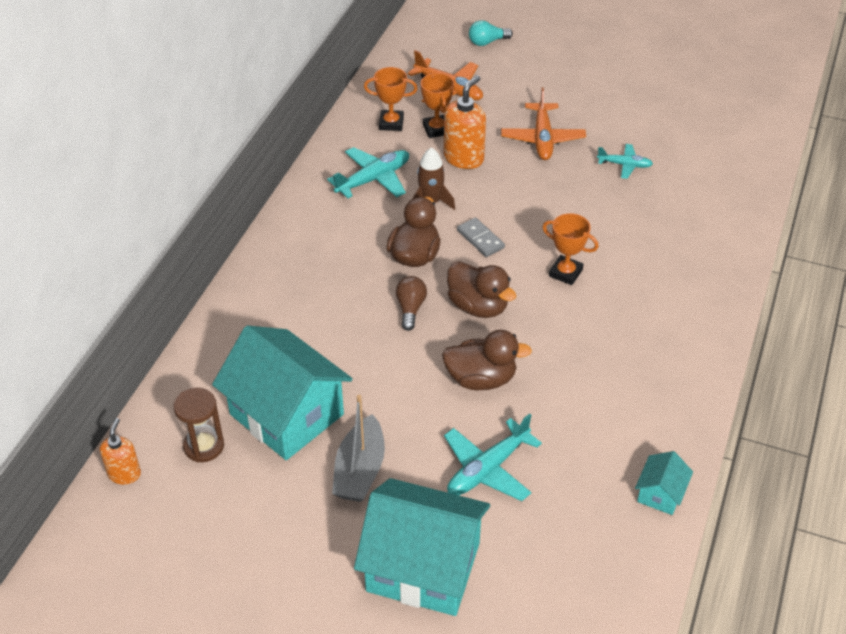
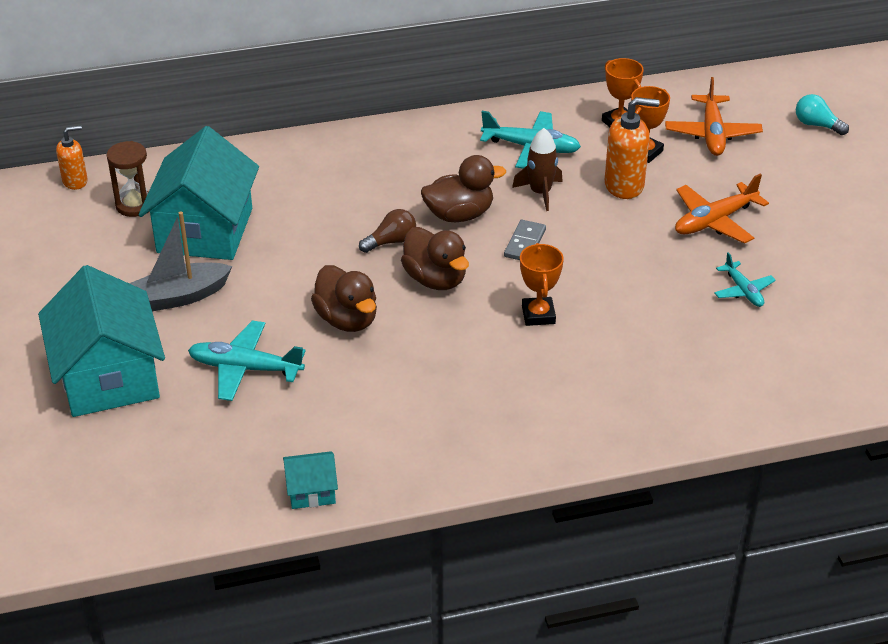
camera: 55 degrees right, 5 degrees down
brown duck [447,261,516,318] -> brown duck turned 45 degrees counterclockwise [401,227,469,290]

